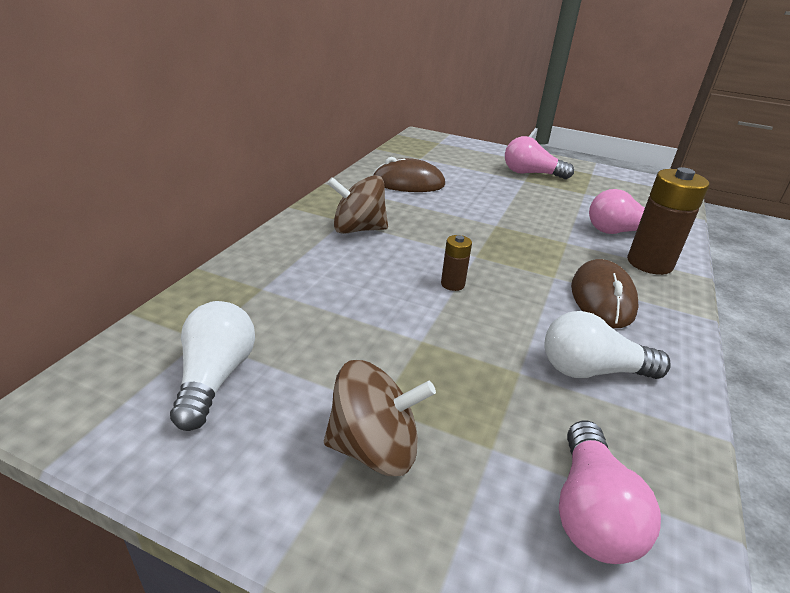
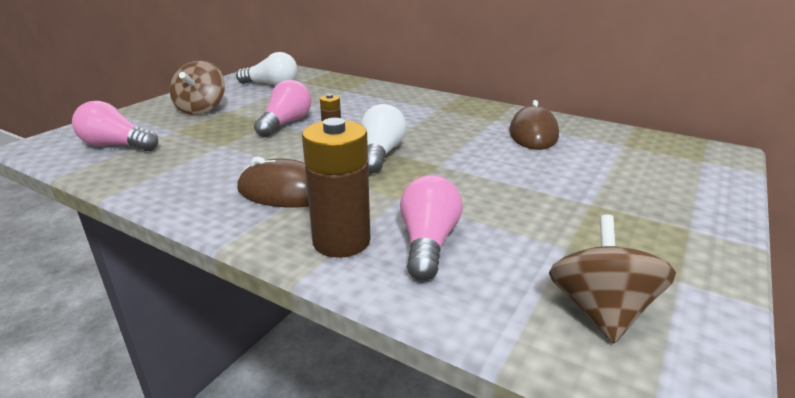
camera: 100 degrees right, 5 degrees down
brown spinning top [327,175,388,234] -> brown spinning top moved to [549,215,676,343]
pink light bulb [505,136,574,179] -> pink light bulb moved to [254,80,312,137]
white light bulb [544,311,671,379] -> white light bulb moved to [361,104,407,173]

